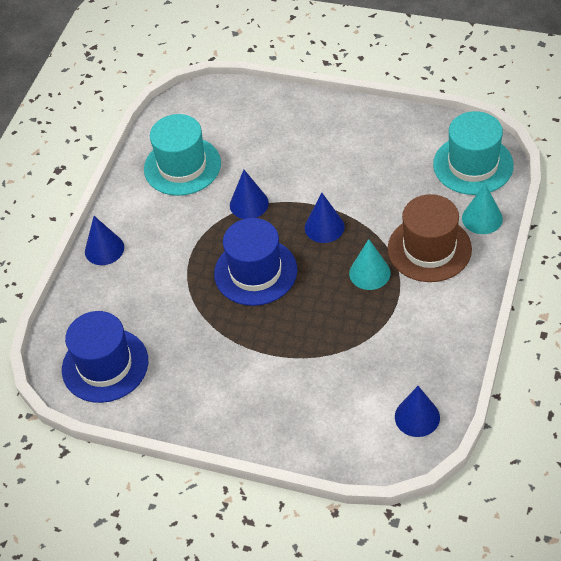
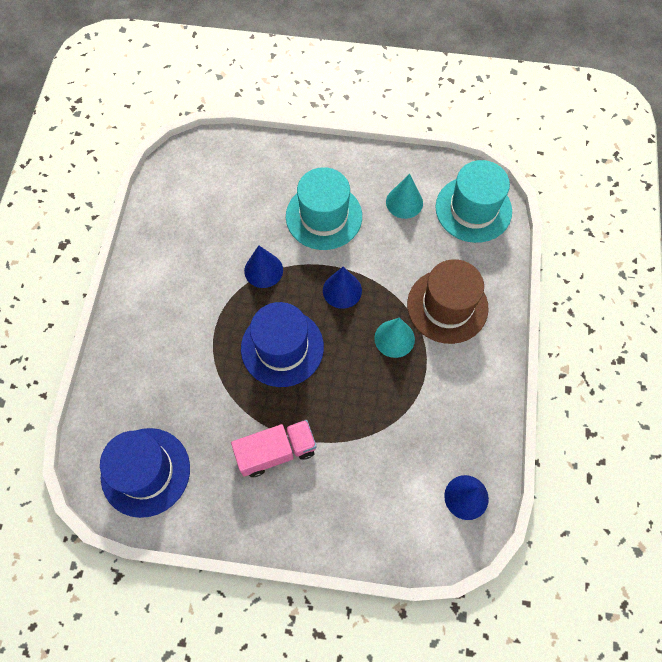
camera: 15 degrees left, 15 degrees up
blue cone [85,216,124,265] -> none
turquoise hat [144,114,221,196] -> turquoise hat moved to [286,167,362,250]
turquoise cone [462,183,503,234] -> turquoise cone moved to [386,174,423,219]
none -> pink truck [231,420,317,477]

